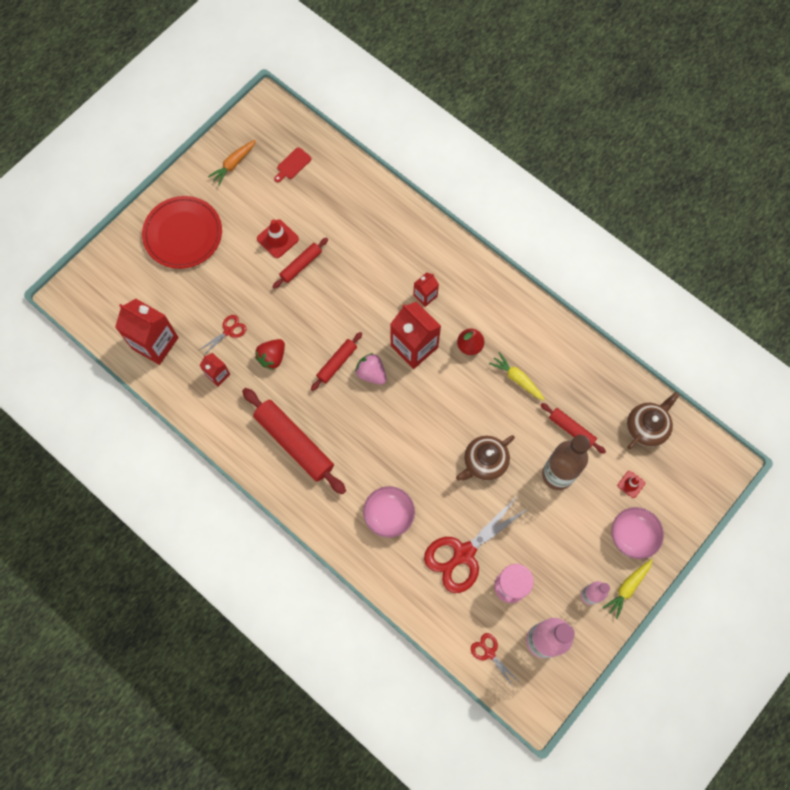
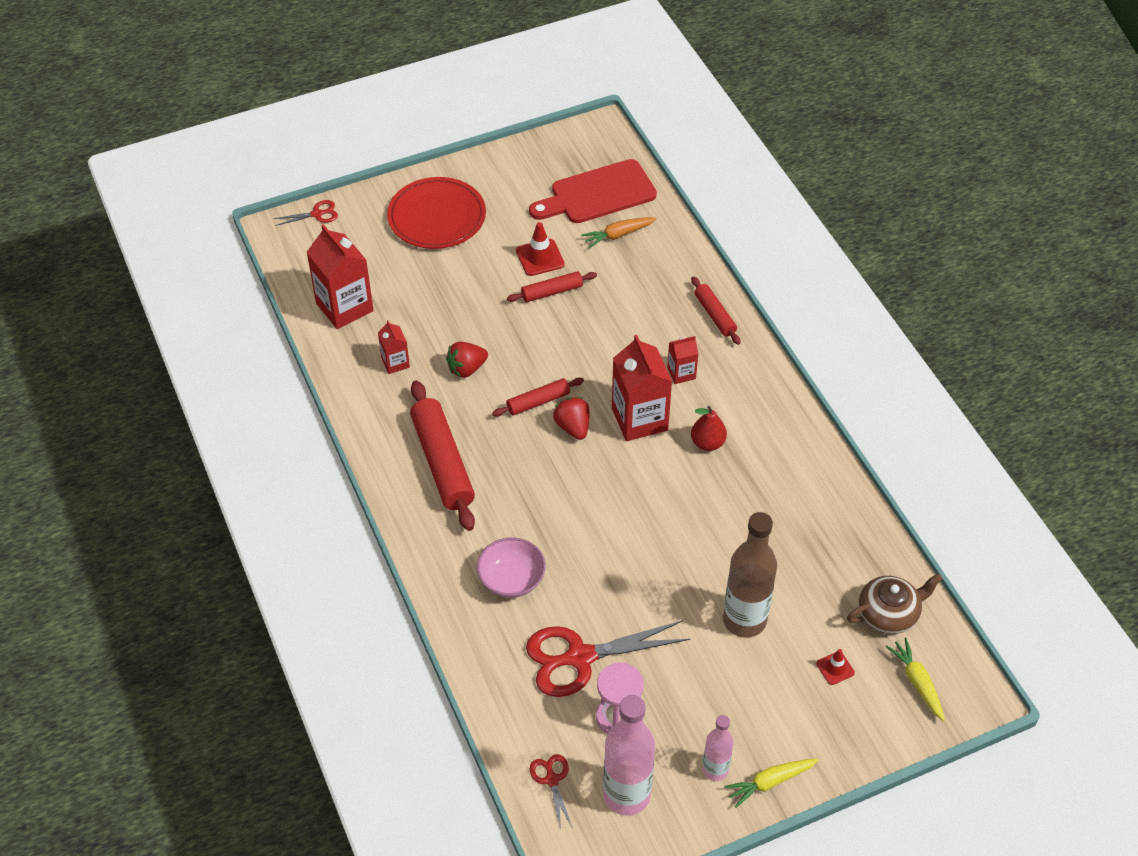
camera: 25 degrees right, 20 degrees down
red scissors [198,315,246,356] -> red scissors moved to [273,200,338,226]
orange carrot [208,140,256,186] -> orange carrot moved to [581,217,656,248]
red cutting board [274,147,312,182] -> red cutting board [529,159,657,223], size x2.34
pink strawberry [355,353,387,385] -> red strawberry [553,397,590,440]
brown teapot [456,435,515,481] -> none
yellow carrot [489,352,545,400] -> yellow carrot moved to [885,638,945,721]
red rolling pin [541,403,606,454] -> red rolling pin moved to [691,276,741,345]
pink bowl [612,507,664,559] -> none

